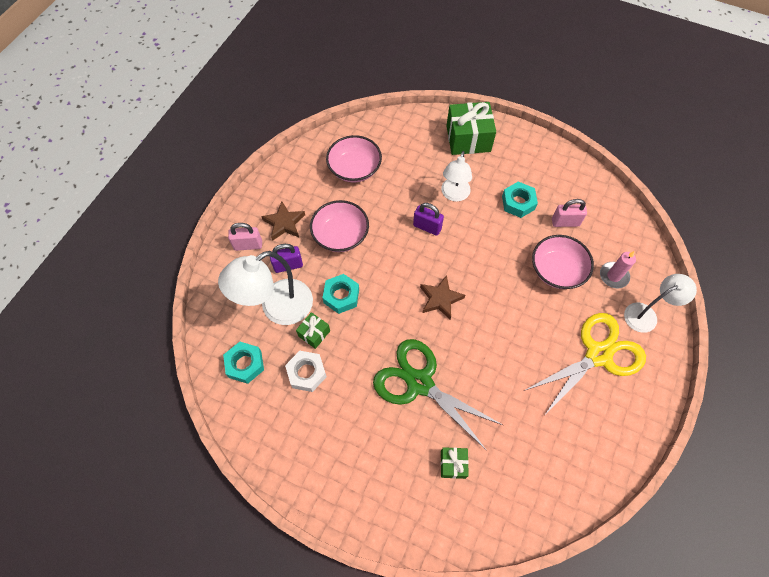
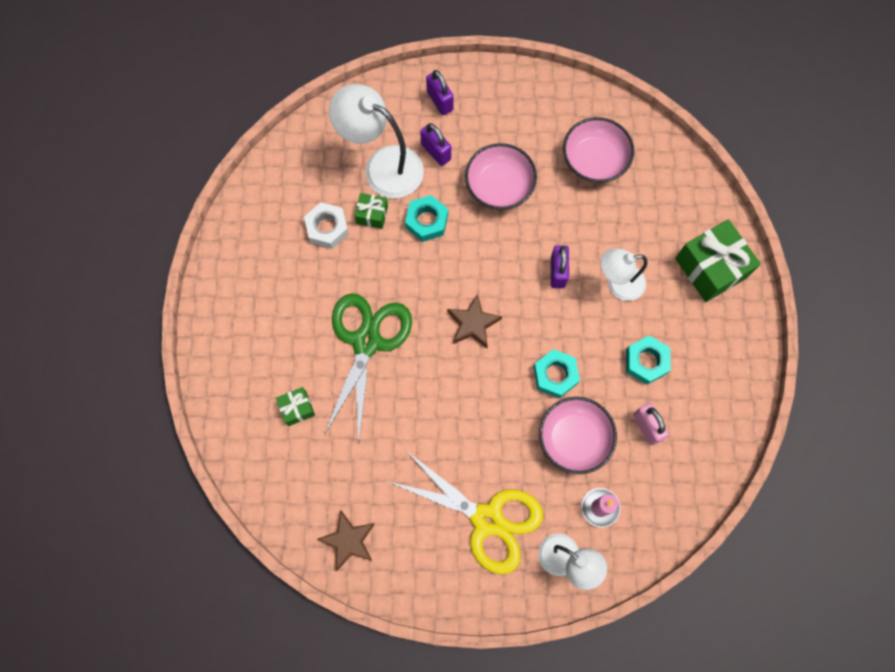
camera: 65 degrees right, 10 degrees up
turquoise nut [223,342,264,384] -> turquoise nut moved to [534,349,580,398]
pink padlock [228,223,262,251] -> purple padlock [426,70,454,115]
brown star [261,202,305,241] -> brown star moved to [318,510,375,571]

